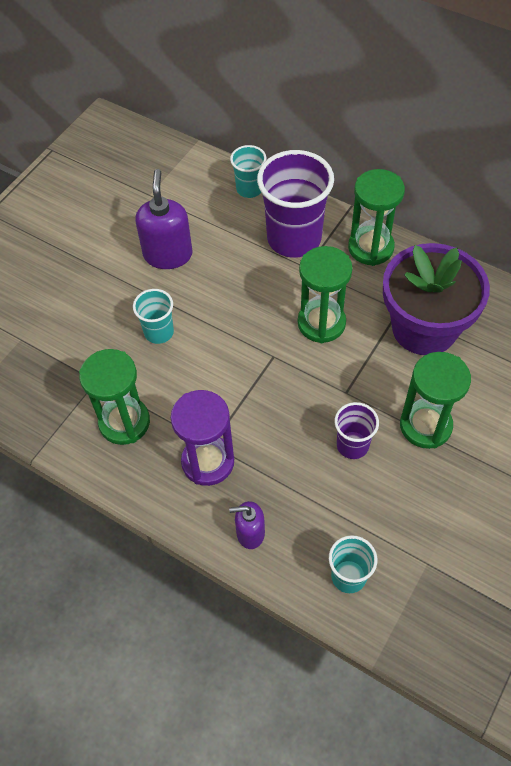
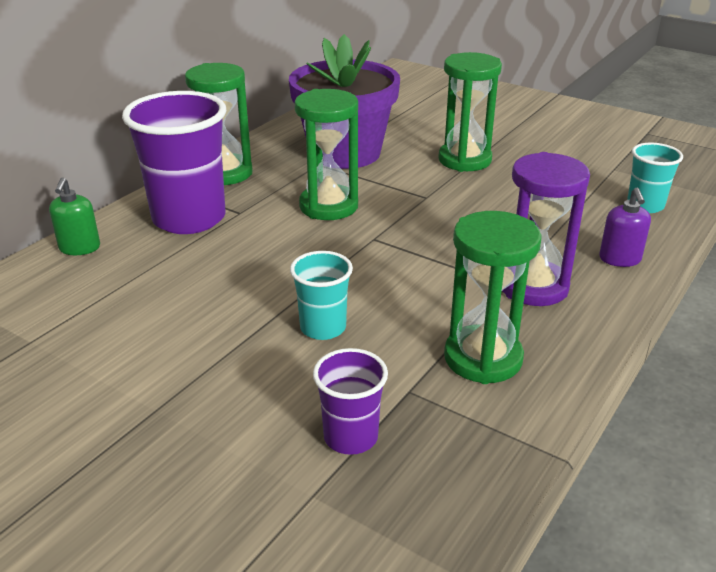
camera: 90 degrees left, 25 degrees down
purple soap dispenser [135,169,193,269] -> none
turquoise cup [230,145,266,198] -> green soap dispenser [49,177,100,255]
purple cup [335,402,379,459] -> purple cup moved to [313,348,388,455]

